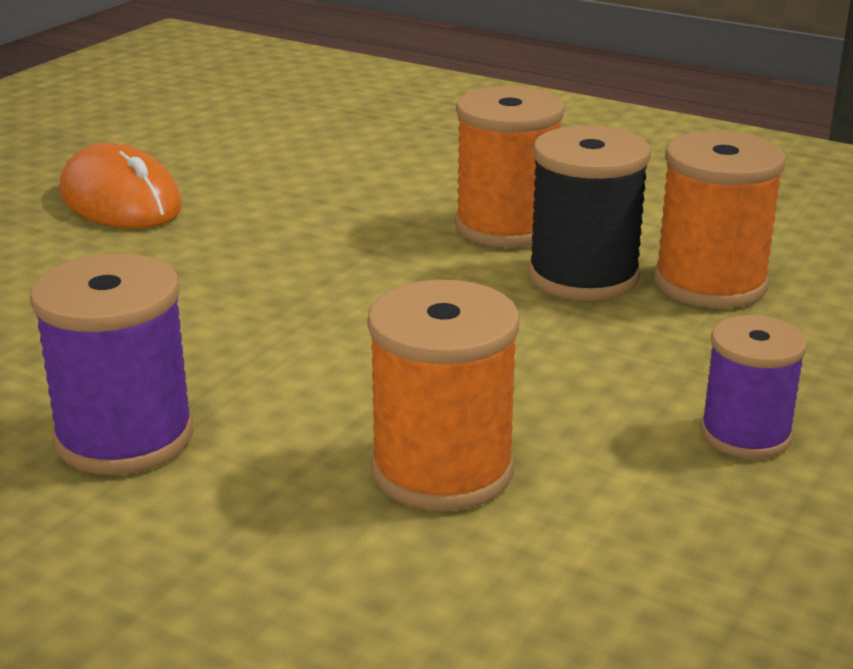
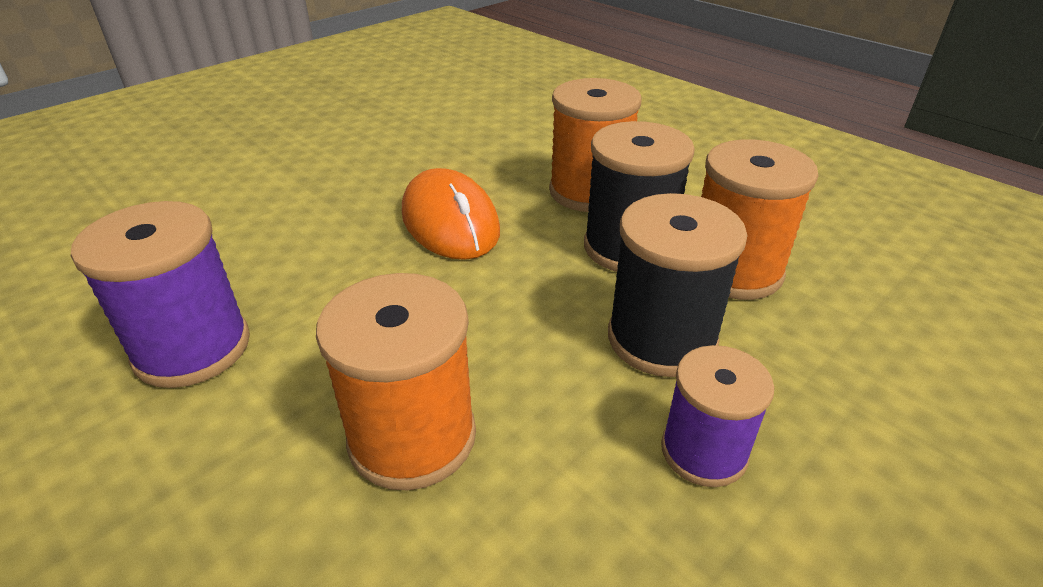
camera: 15 degrees right, 10 degrees up
orange mouse [60,143,182,229] -> orange mouse moved to [402,168,500,260]
none -> black spool [608,193,747,377]

